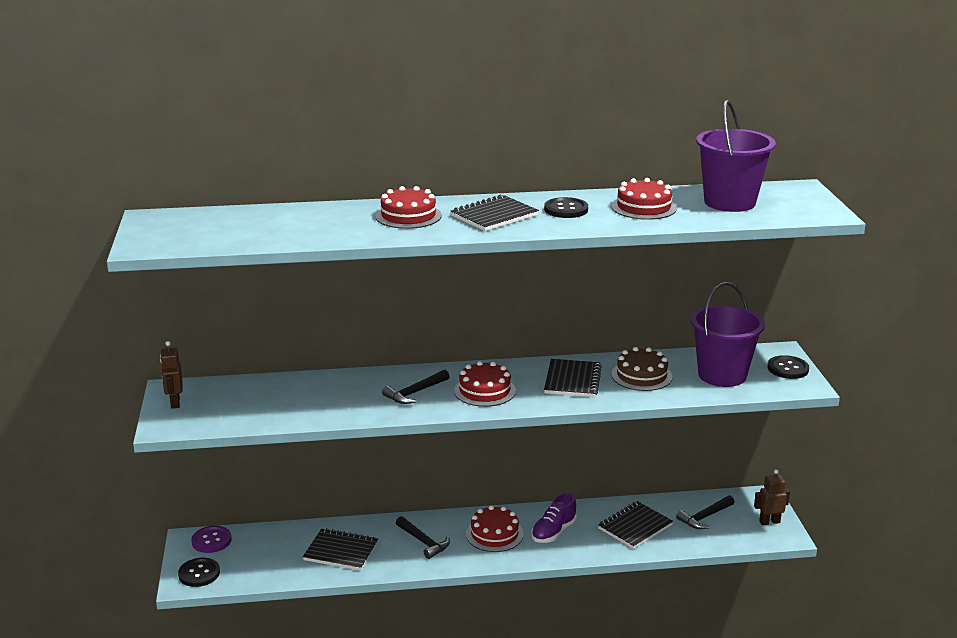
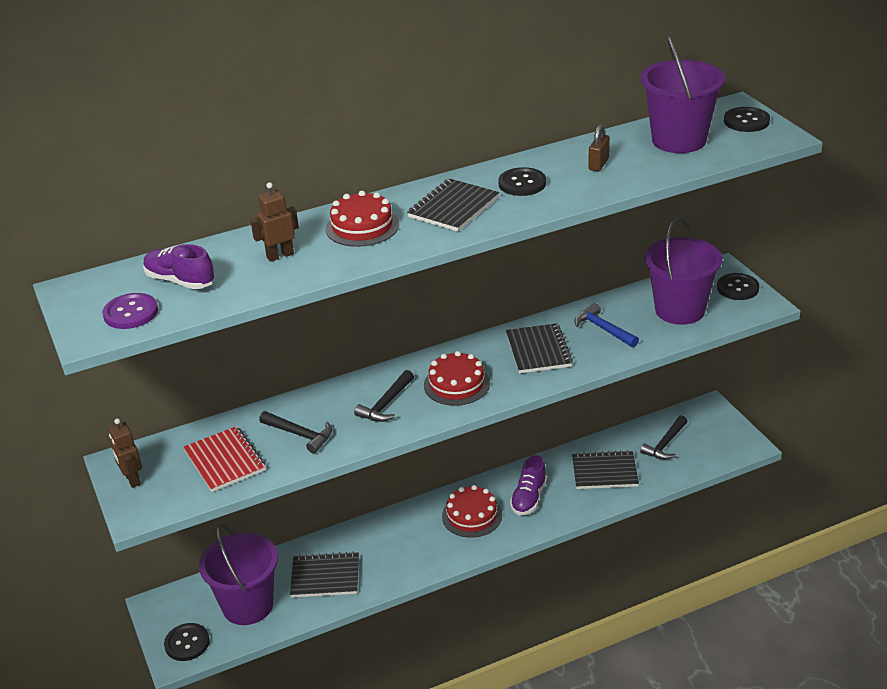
camera: 15 degrees left, 10 degrees up
purple button [191,526,232,553] -> purple button moved to [102,293,158,329]
black hammer [396,516,450,559] -> black hammer moved to [259,411,332,454]
black notebook [598,501,673,549] -> black notebook turned 60 degrees clockwise [572,450,639,489]
red cake [611,178,677,220] -> brown padlock [588,124,610,171]
brown cake [611,347,673,391] -> blue hammer [574,303,639,347]
brown robot [754,469,790,525] -> brown robot moved to [251,182,299,262]
none -> purple shoe [143,244,215,289]
none -> red notebook [183,426,266,492]
none -> purple bucket [199,523,278,625]
none -> black button [724,107,770,132]

